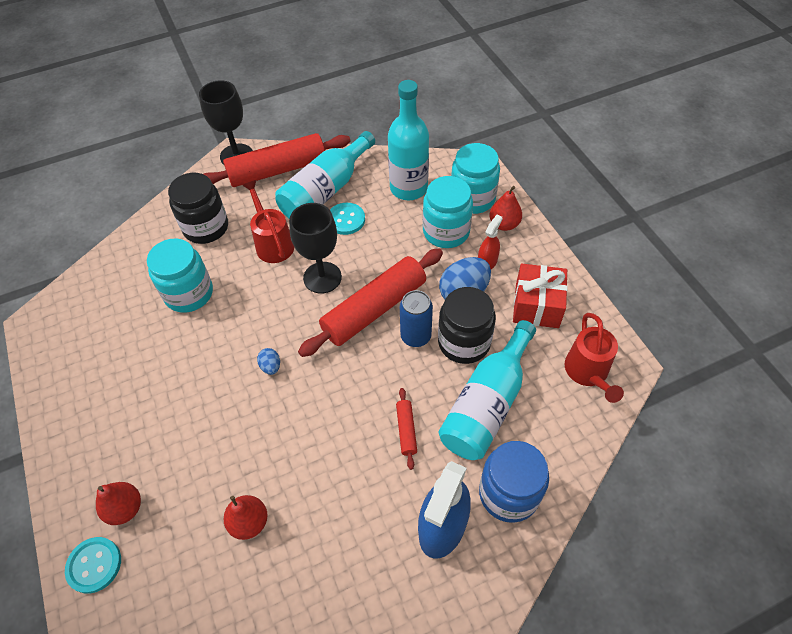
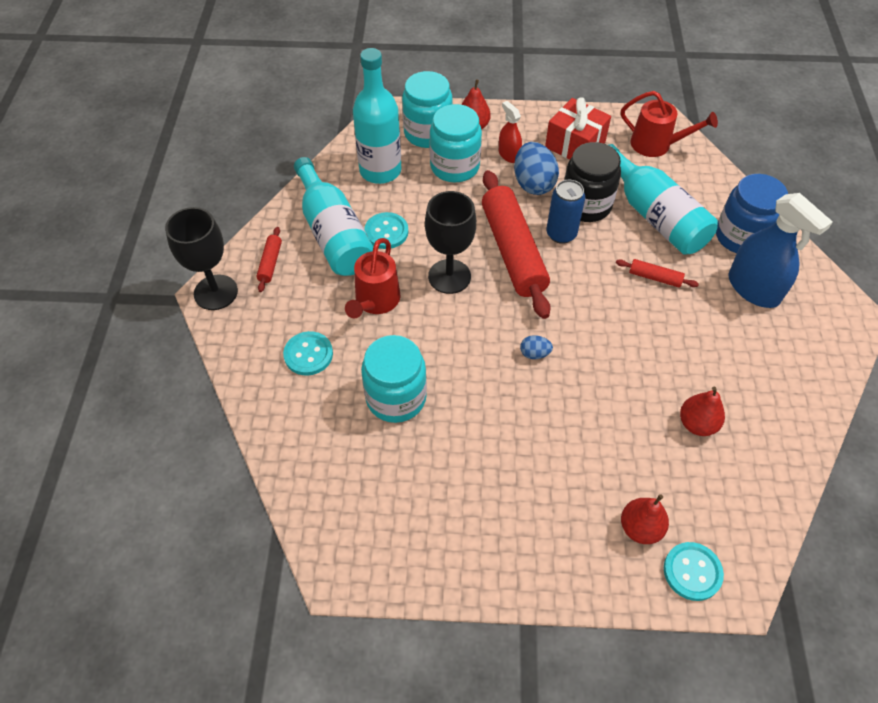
camera: 65 degrees left, 0 degrees up
black jar [168,173,228,244] -> turquoise button [283,331,333,376]
red rolling pin [204,133,351,187] -> red rolling pin [256,227,282,292], size x0.42
red watering can [242,180,294,263] -> red watering can turned 75 degrees counterclockwise [345,238,400,318]

